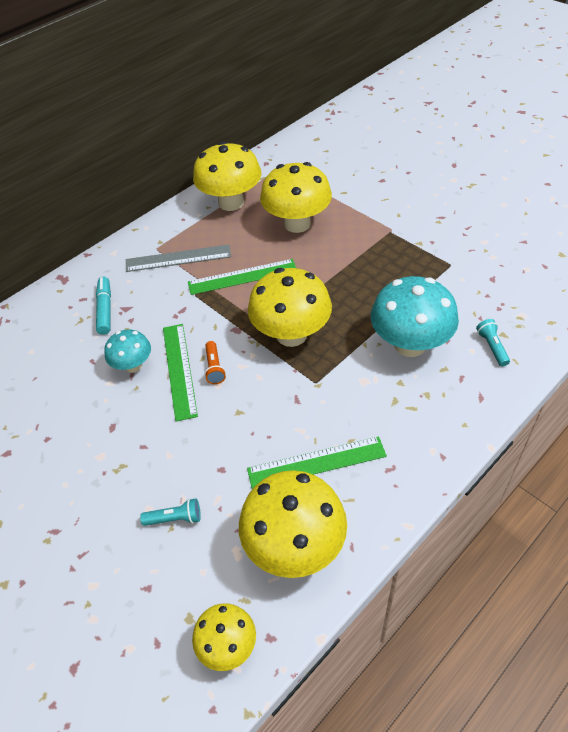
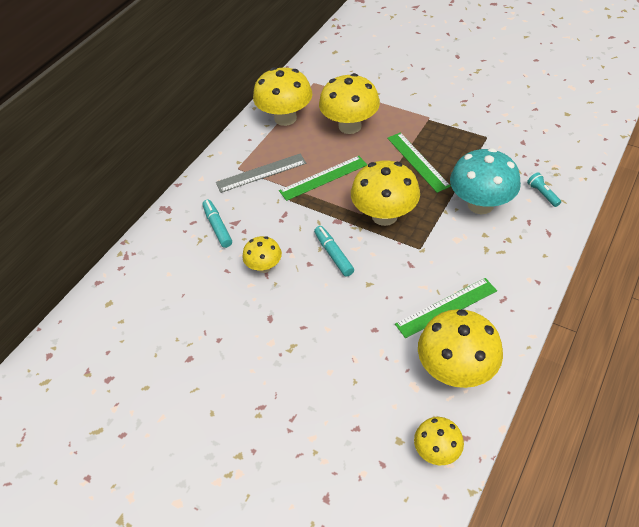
camera: 15 degrees left, 0 degrees up
turquoise mushroom [104,329,151,373] -> yellow mushroom [242,236,282,273]
turquoise flashlight [140,498,201,526] -> none
green ruler [163,324,198,422] -> green ruler moved to [387,132,451,193]
orange flashlight [204,341,226,384] -> turquoise marker [314,226,354,277]

